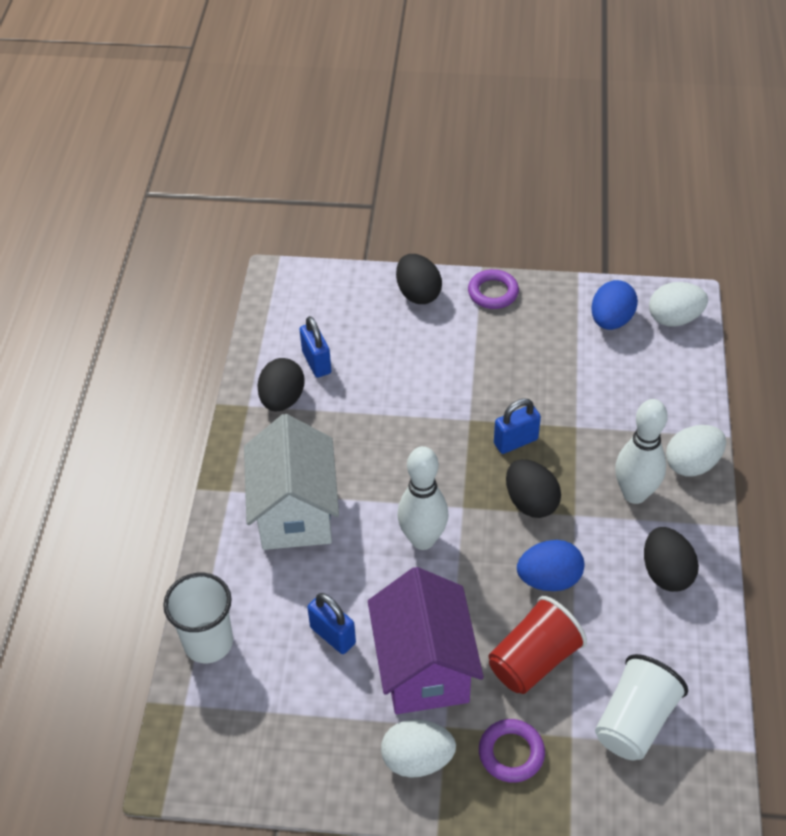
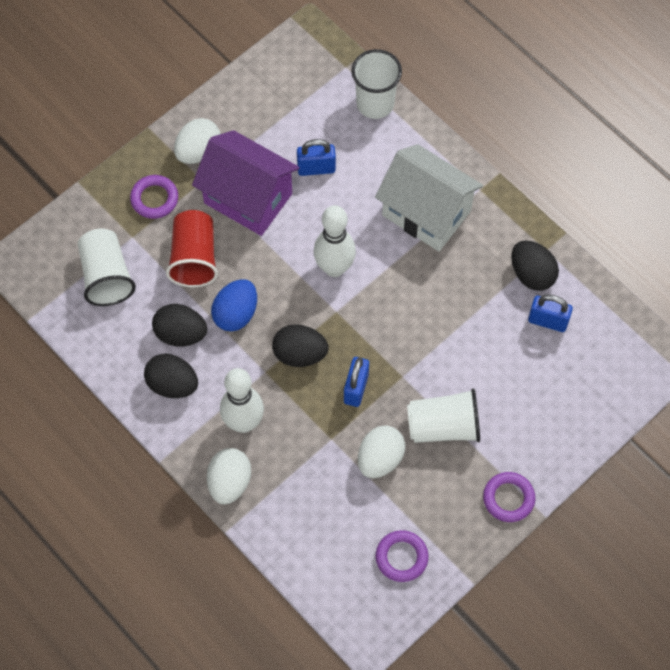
camera: 130 degrees right, 15 degrees up
black egg [396,254,442,304] -> black egg moved to [152,304,207,347]
blue egg [592,280,638,330] -> purple ring [376,530,429,582]
white egg [649,282,708,327] -> white egg moved to [358,425,405,478]
none -> white cup [407,389,480,443]

